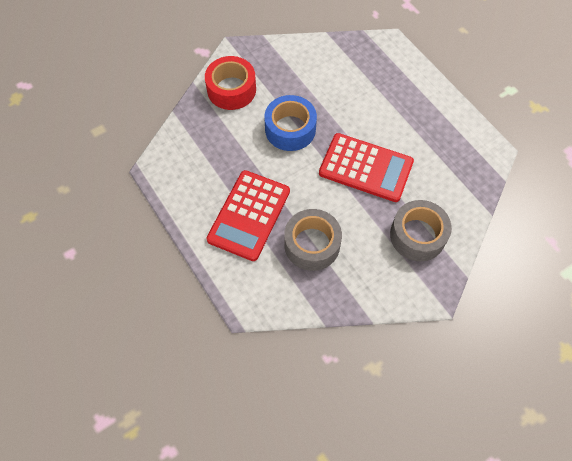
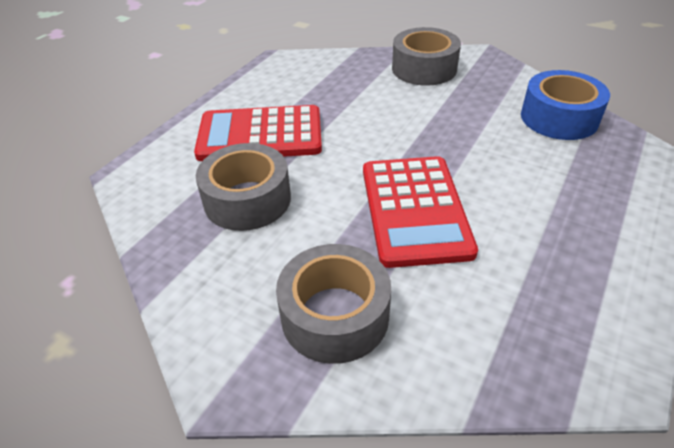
camera: 65 degrees right, 20 degrees down
red tape [205,56,256,110] -> grey tape [392,27,461,86]
blue tape [264,95,317,151] -> blue tape moved to [521,70,610,140]

